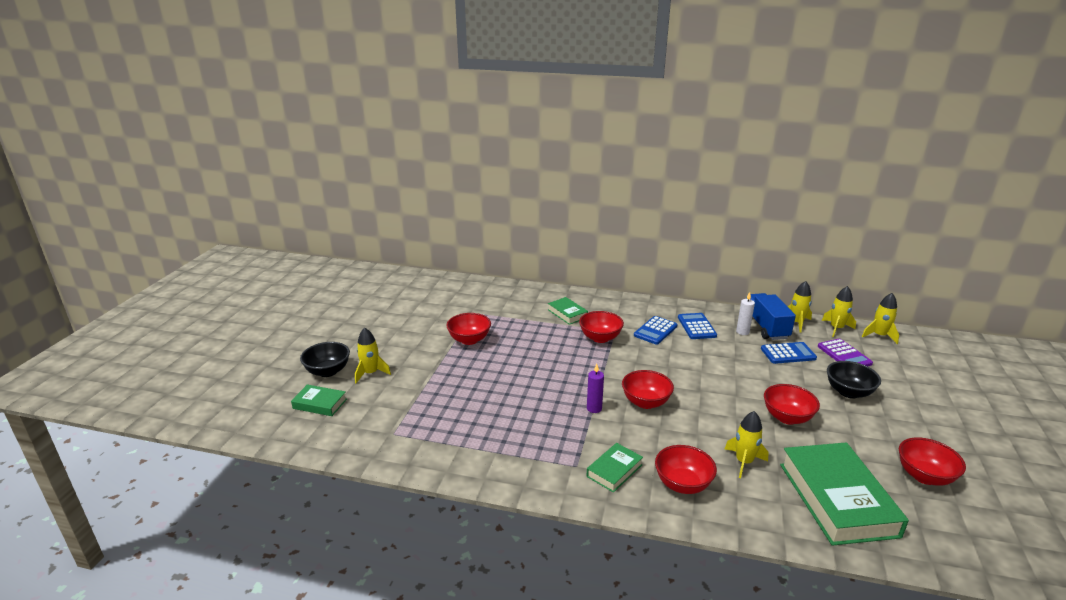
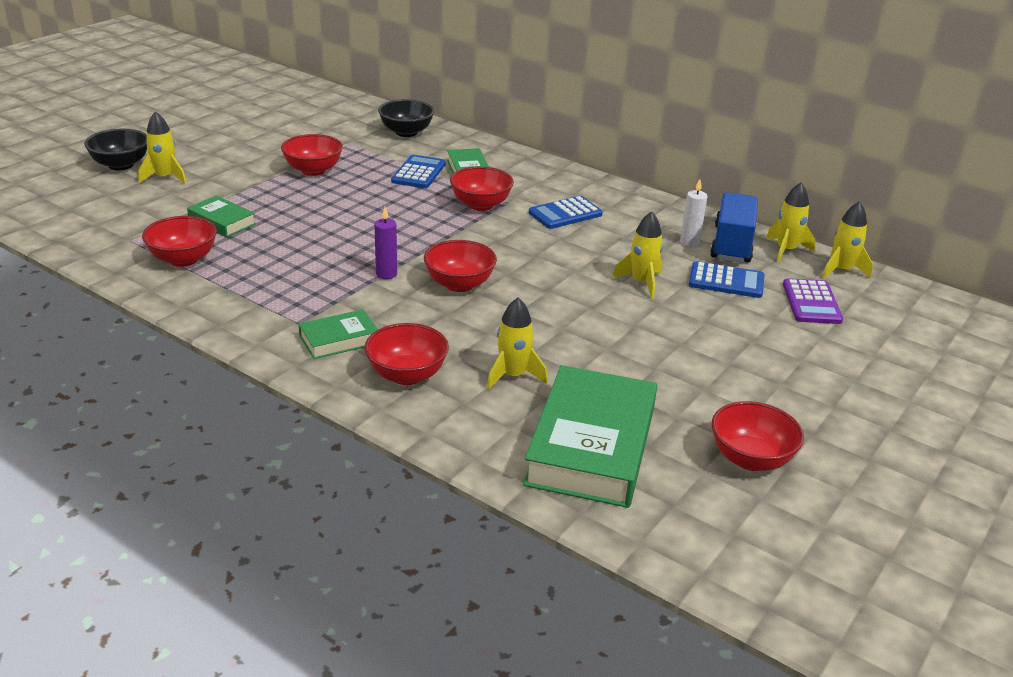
camera: 20 degrees right, 5 degrees up
green book [291,385,347,416] -> green book moved to [187,195,256,237]
blue calculator [678,313,717,339] -> blue calculator moved to [391,155,446,188]
red bowl [764,384,820,425] -> red bowl moved to [142,216,217,267]
black bowl [827,361,881,399] -> black bowl moved to [378,99,434,137]
yellow rocket [862,293,899,344] -> yellow rocket moved to [612,211,663,299]

